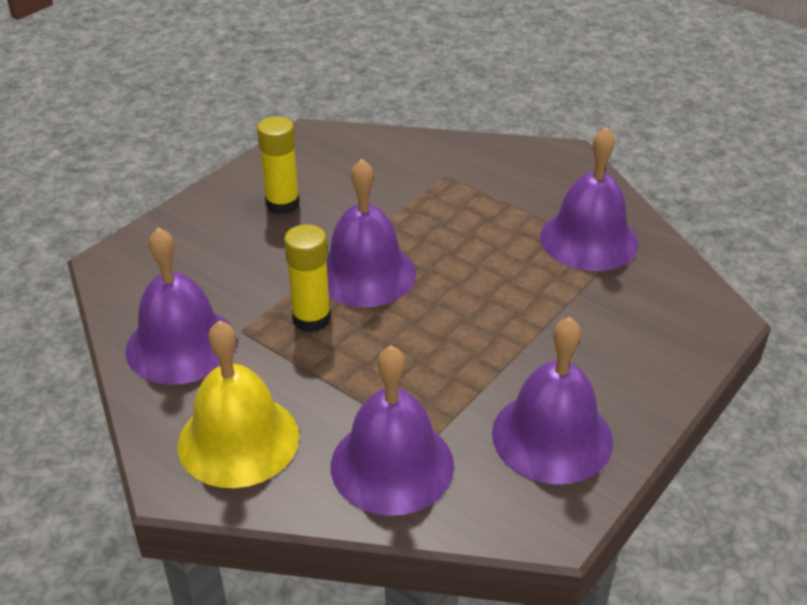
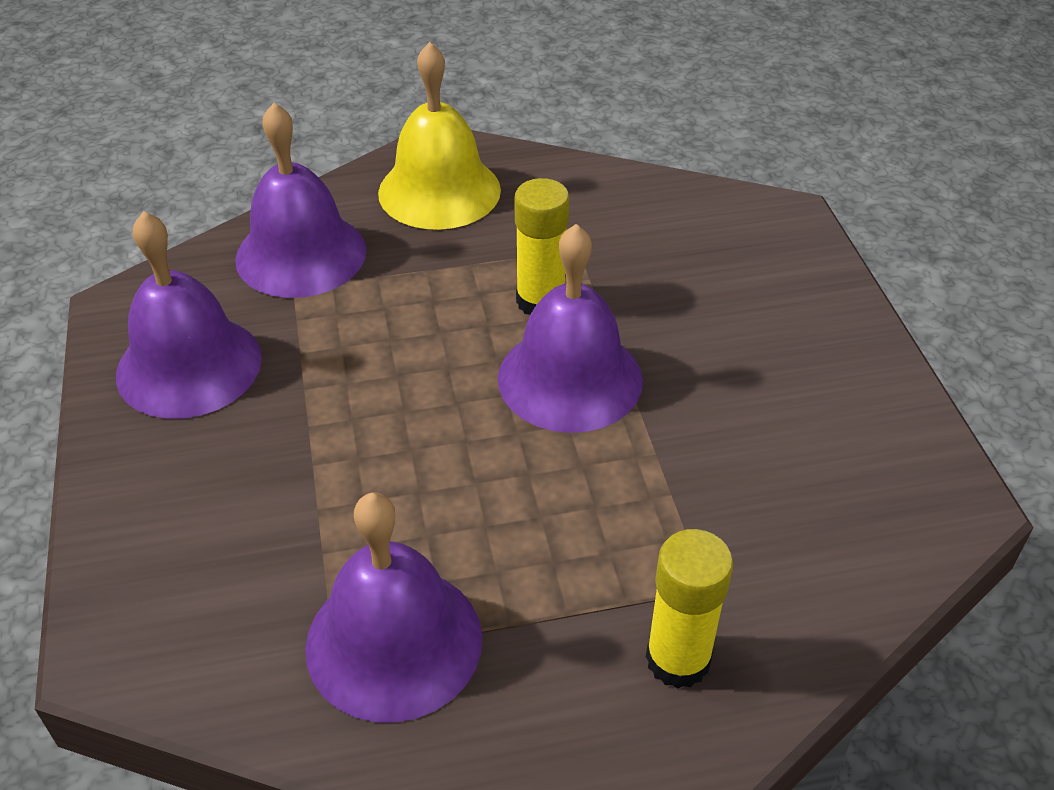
camera: 130 degrees right, 5 degrees up
purple bell [125,227,237,385] -> none
yellow glue stick [257,116,300,214] -> yellow glue stick moved to [646,529,733,689]

